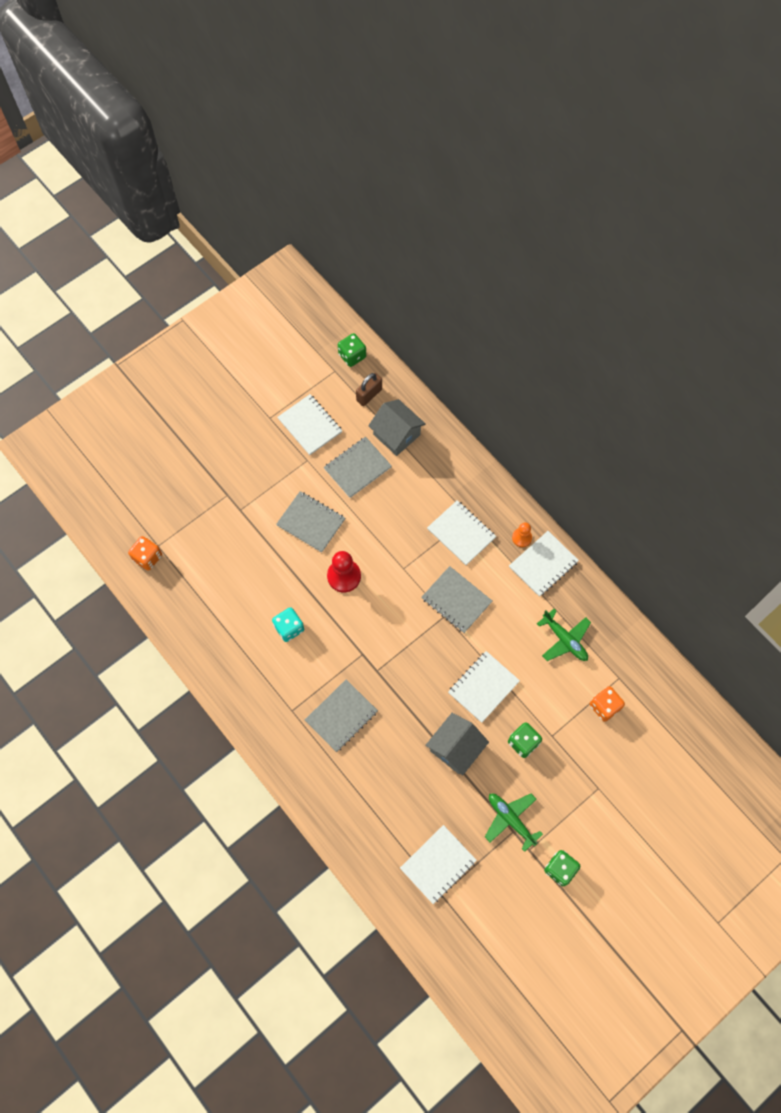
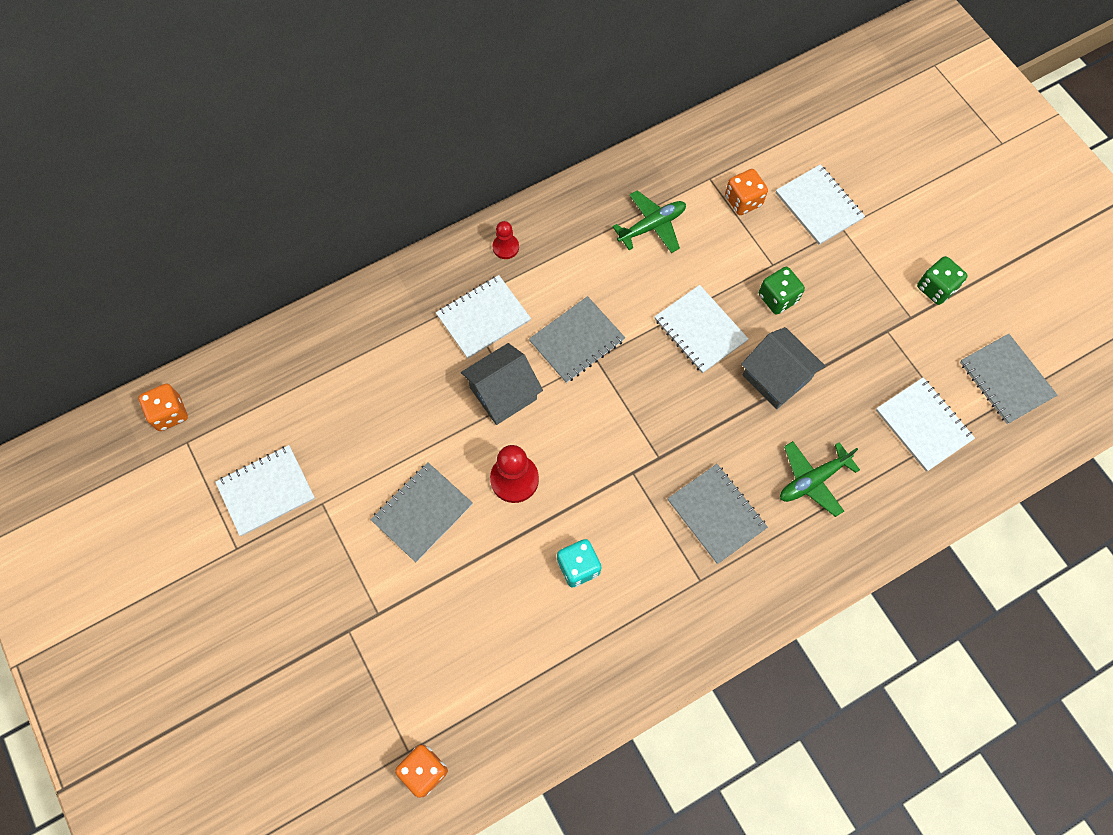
camera: 80 degrees left, 0 degrees up
grey notebook [324,437,392,498] -> grey notebook moved to [960,334,1057,424]
green dice [338,333,366,367] -> orange dice [138,384,188,431]
brown padlock [356,373,382,406] -> none
grey house [368,399,426,456] -> grey house moved to [461,343,543,425]
green plane [485,793,543,852] -> green plane moved to [780,441,860,517]
white notebook [509,531,579,597] -> white notebook moved to [776,164,865,245]
orange pawn [512,522,532,547] -> red pawn [492,221,519,259]

